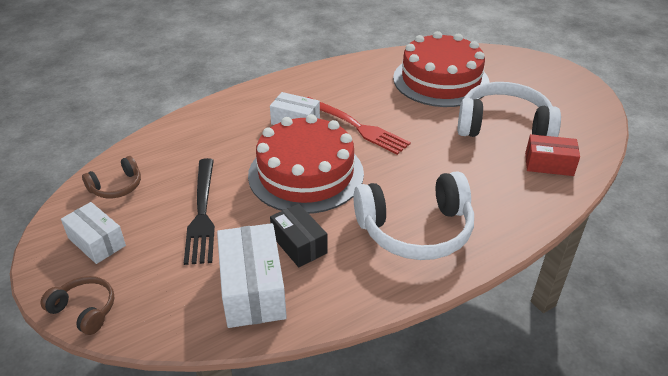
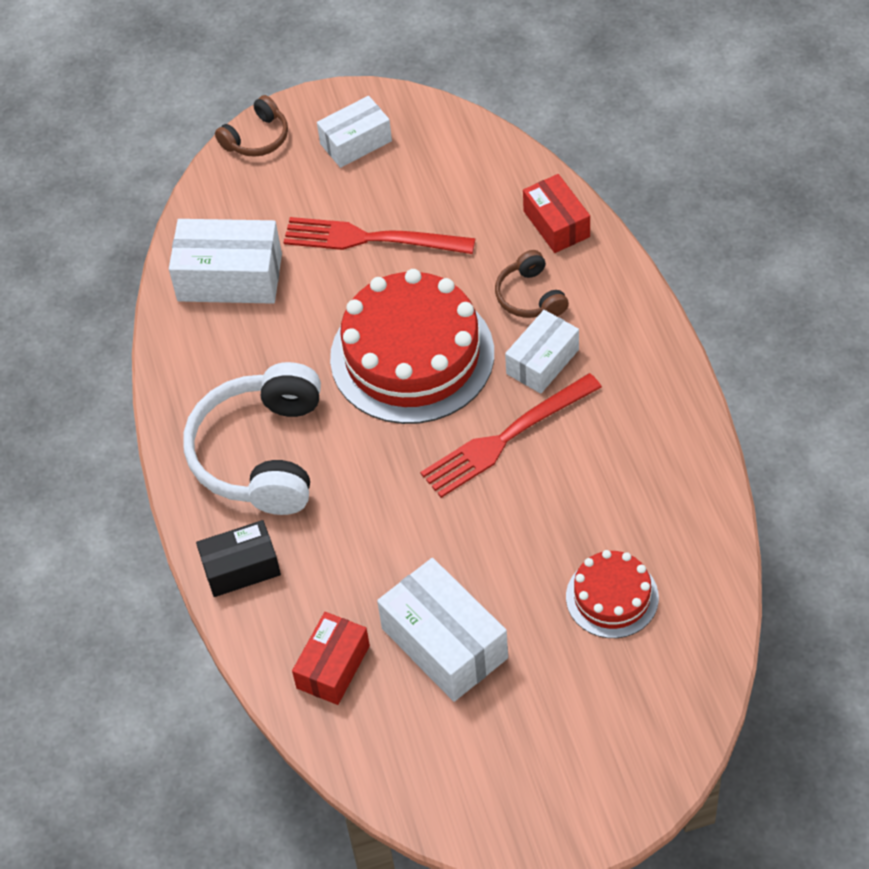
camera: 110 degrees right, 15 degrees up
brown headphones [82,156,141,198] -> brown headphones moved to [495,250,569,318]
black fork [184,158,215,265] -> red fork [283,217,475,254]
black box [270,204,328,267] -> black box moved to [196,520,281,597]
red cake [393,31,490,107] -> red cake [566,550,659,638], size x0.52
white headphones [457,82,561,137] -> white box [377,558,508,702]
none -> red box [523,174,590,253]

